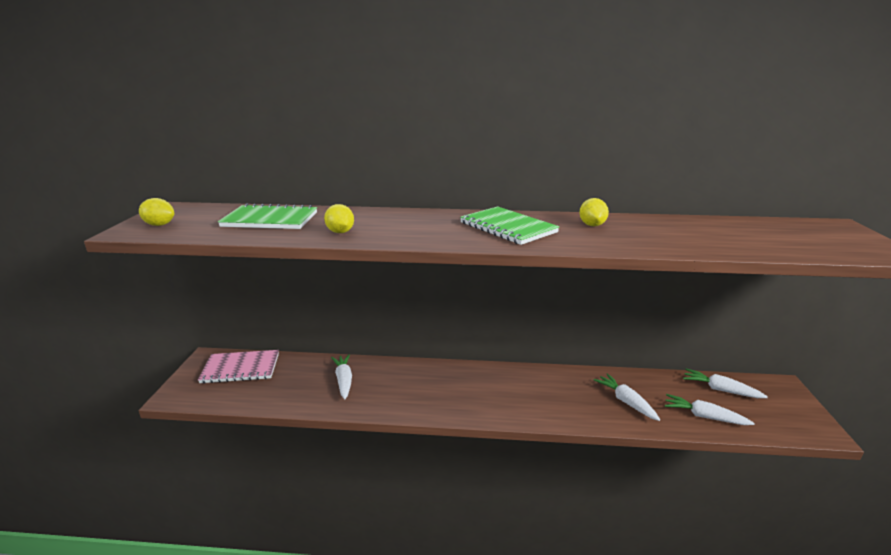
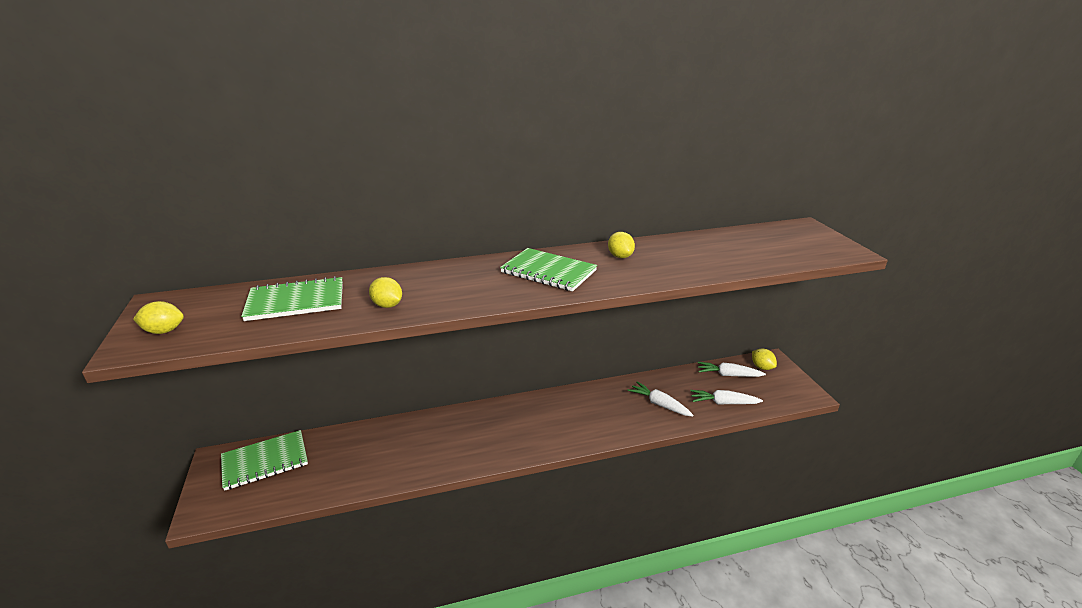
camera: 20 degrees left, 5 degrees up
pink notebook [198,350,279,383] -> green notebook [221,430,308,491]
white carrot [331,354,352,399] -> none
none -> yellow lemon [752,348,777,370]

